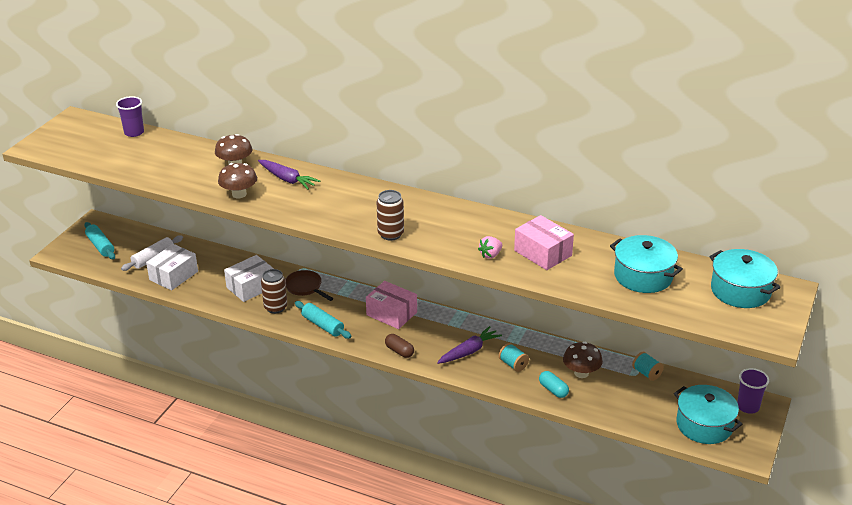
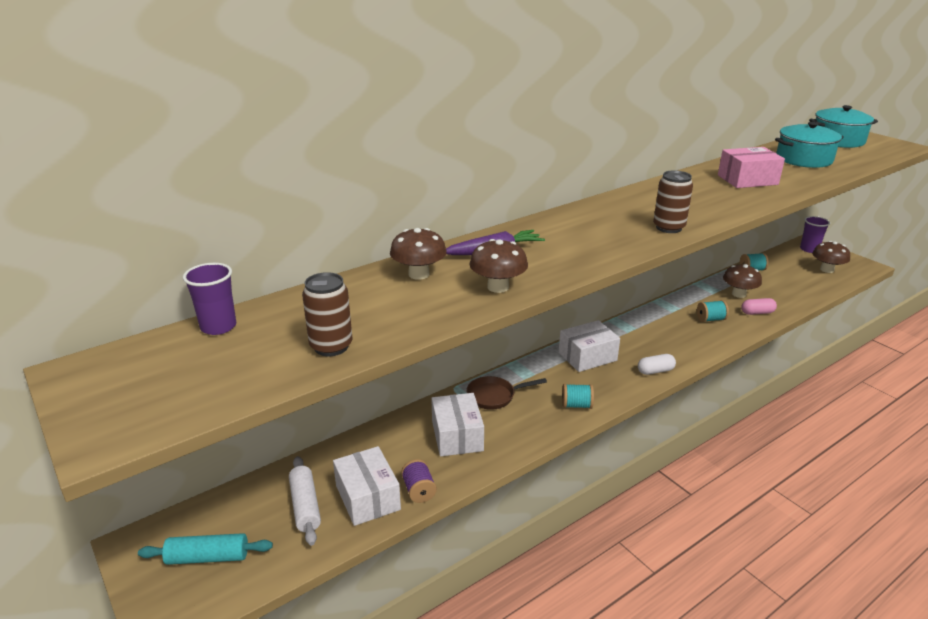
camera: 60 degrees left, 5 degrees down
brown can [261,269,287,314] -> brown can moved to [302,272,353,356]
turquoise rolling pin [295,301,351,339] -> turquoise spool [562,384,594,409]
pink box [366,281,417,329] -> white box [559,320,620,372]
brown capsule [385,334,414,358] -> white capsule [638,354,676,375]
purple carrot [437,326,502,364] -> none
pink strawberry [478,236,502,259] -> none
turquoise capsule [539,371,569,398] -> pink capsule [741,298,777,315]
turquoise pot [674,385,742,444] -> brown mushroom [812,241,850,273]
none -> purple spool [401,459,437,503]

